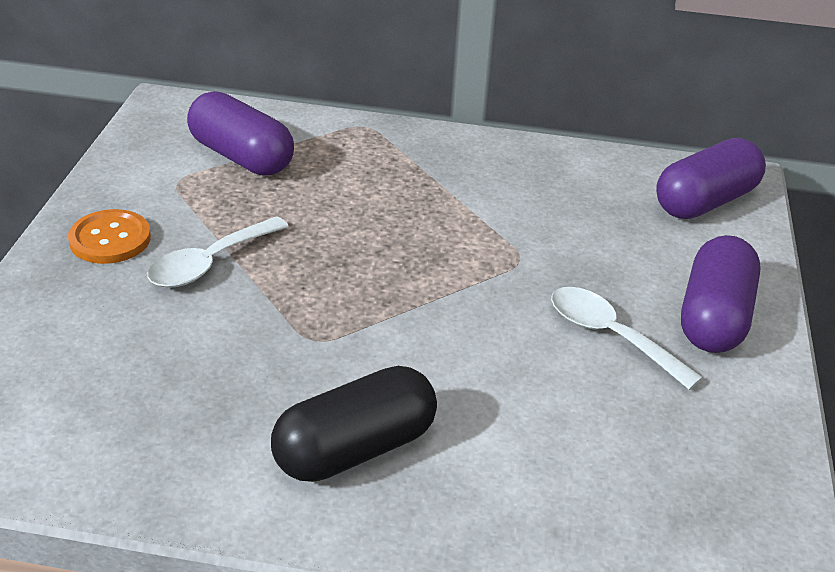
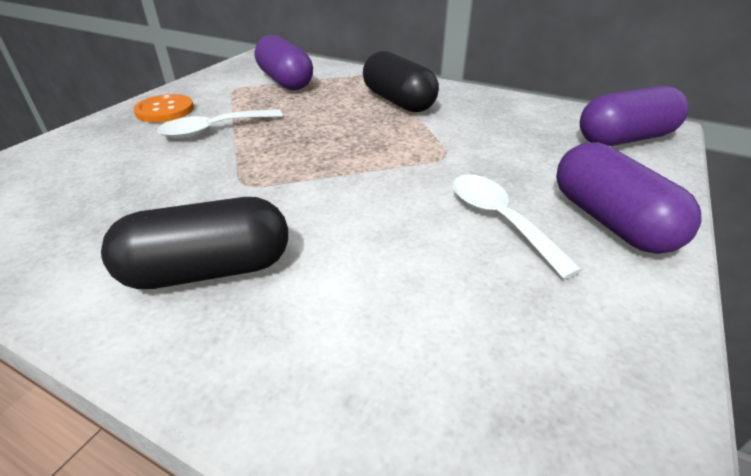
camera: 20 degrees right, 0 degrees up
purple capsule [681,235,761,353] -> purple capsule turned 60 degrees counterclockwise [556,142,702,254]
none -> black capsule [363,51,439,112]

